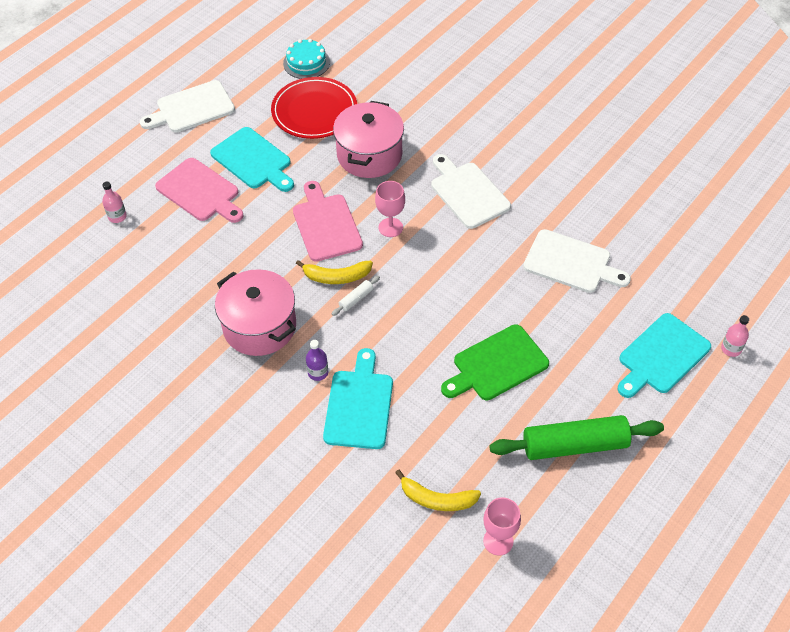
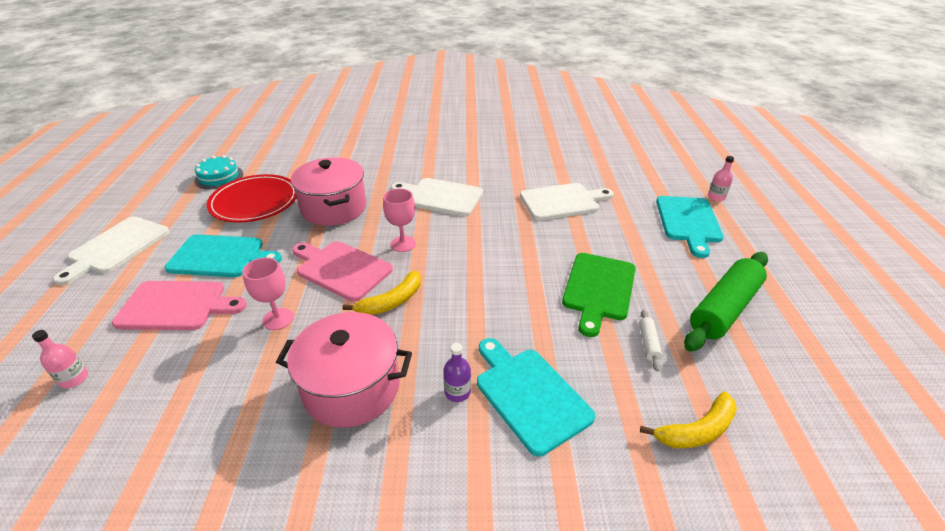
camera: 40 degrees left, 15 degrees down
white rolling pin [332,276,380,316] -> white rolling pin moved to [639,309,662,371]
pink goblet [483,497,521,556] -> pink goblet moved to [242,257,294,330]

